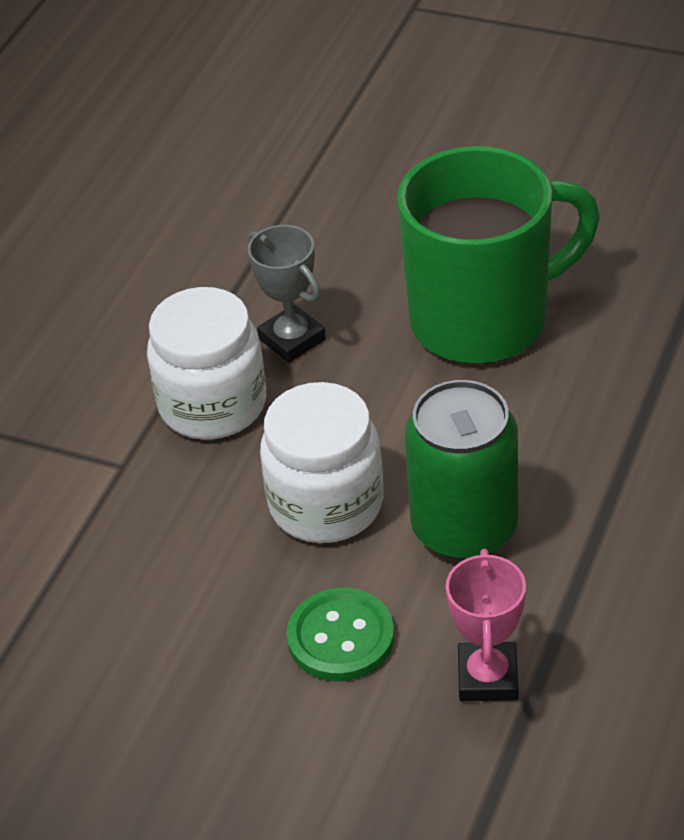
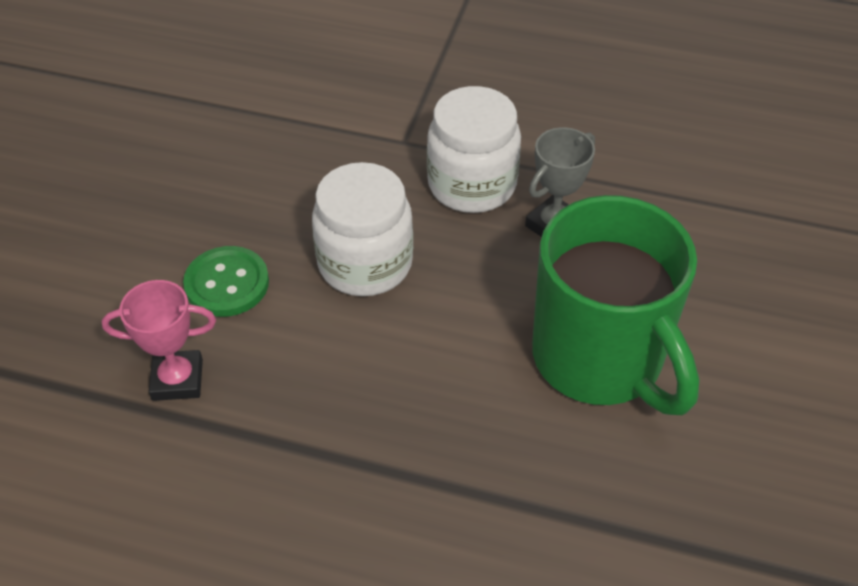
camera: 80 degrees right, 5 degrees up
green can [405,380,518,560] -> none

